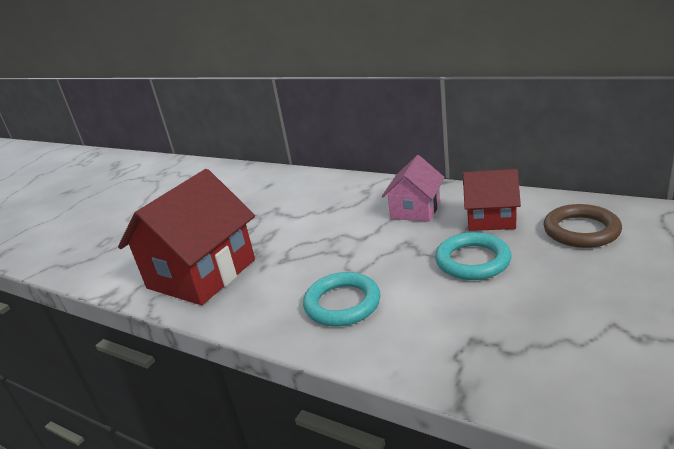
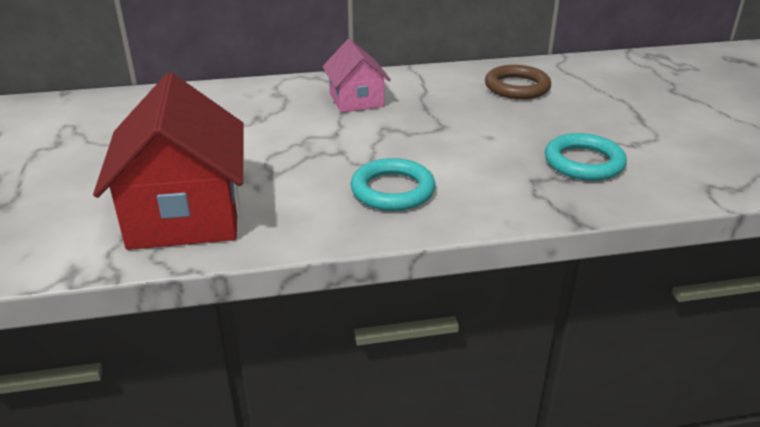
camera: 45 degrees left, 5 degrees up
turquoise ring [435,232,512,280] -> turquoise ring moved to [545,133,627,181]
red house [463,169,521,231] -> none

